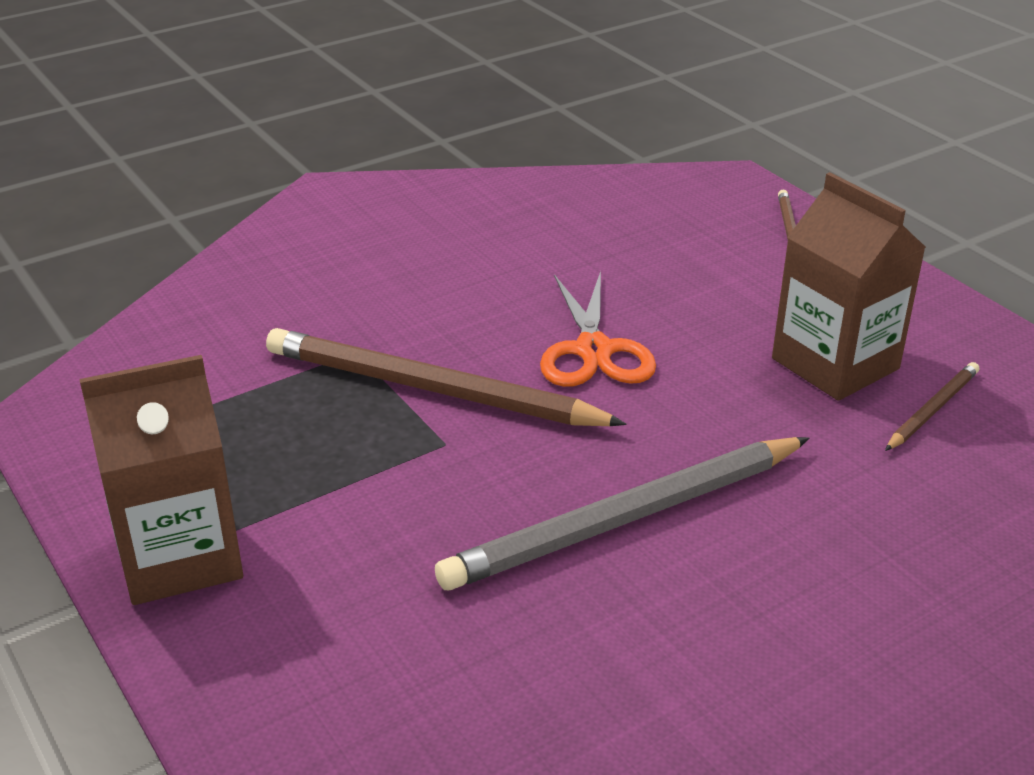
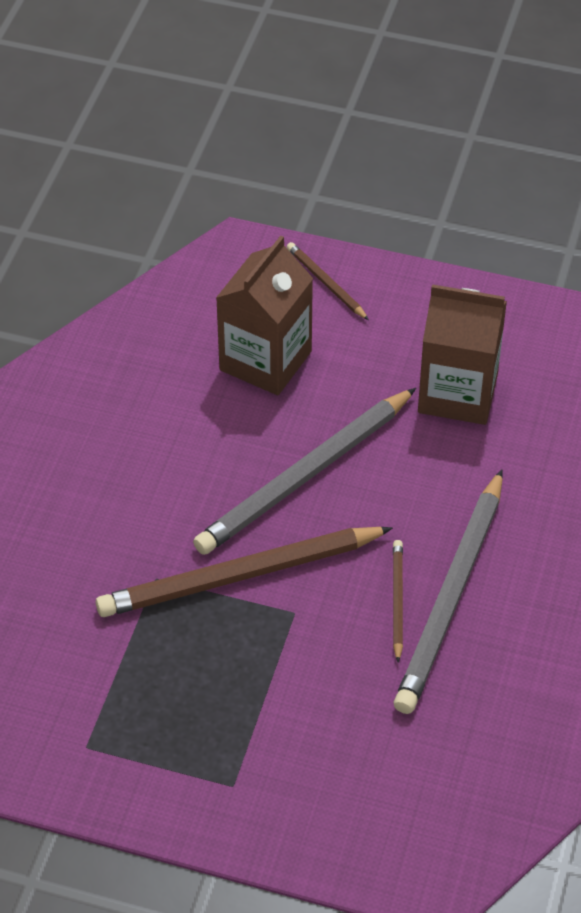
camera: 40 degrees left, 15 degrees up
brown carton [79,355,243,605] -> brown carton moved to [216,236,313,395]
orange scissors [540,271,656,387] -> grey pencil [193,388,416,555]
brown pencil [885,362,979,451] -> brown pencil moved to [393,540,403,663]

